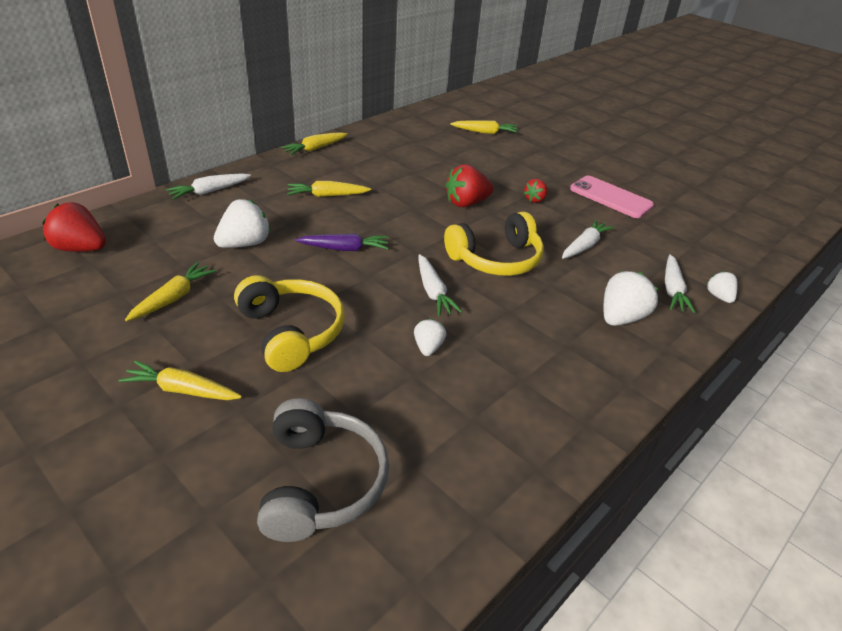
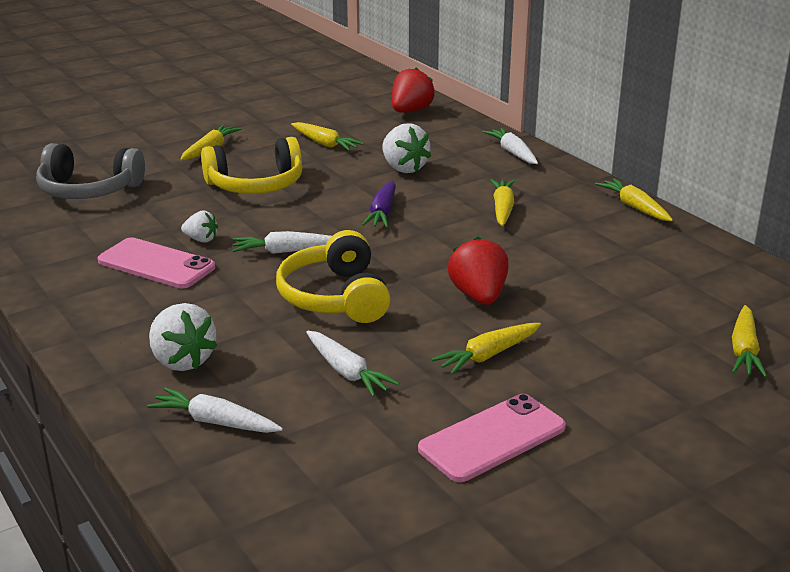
camera: 105 degrees right, 10 degrees down
red strawberry [524,179,547,203] -> yellow carrot [431,323,541,375]
white strawberry [707,271,738,303] -> none
none -> pink phone [98,237,215,288]

